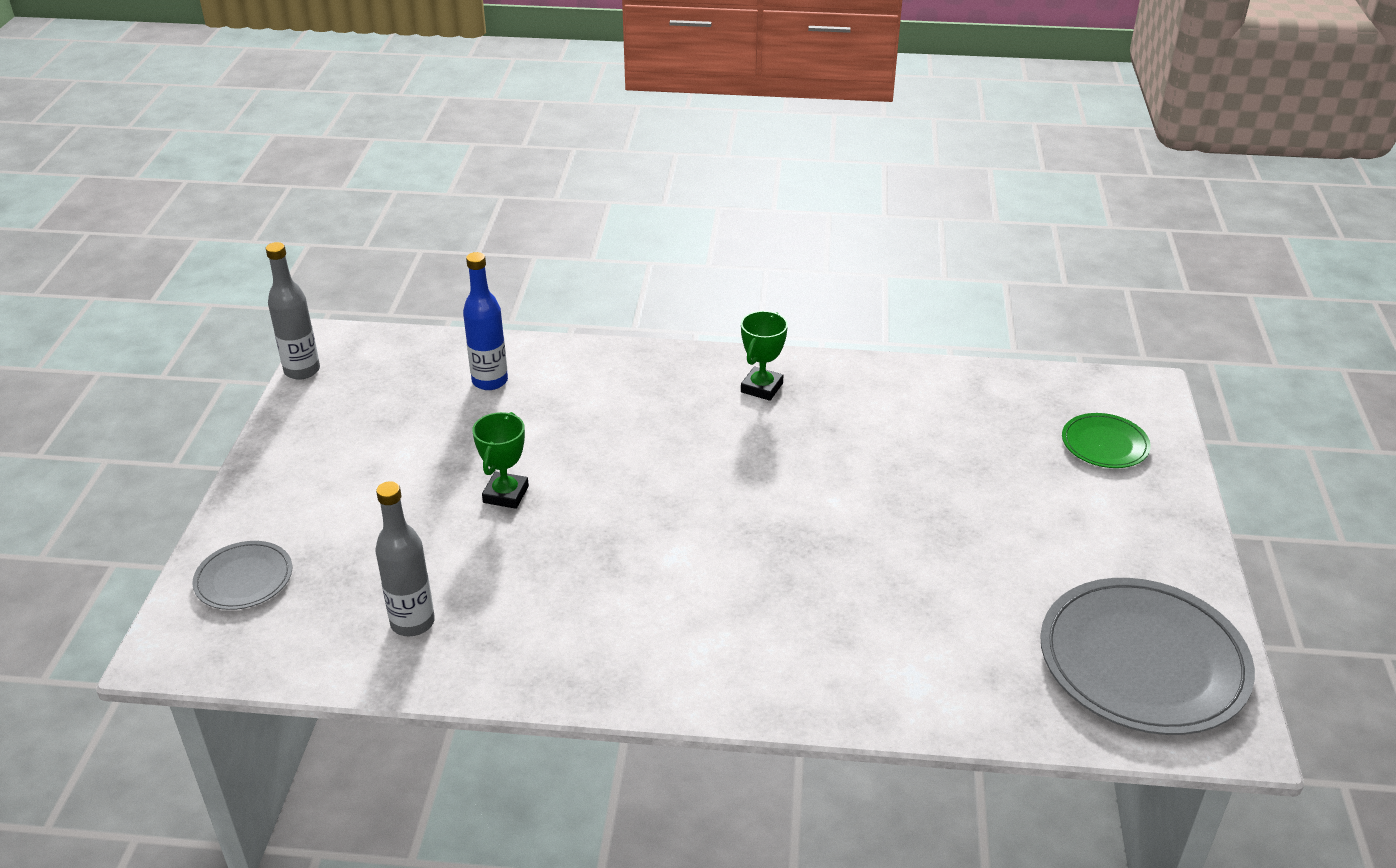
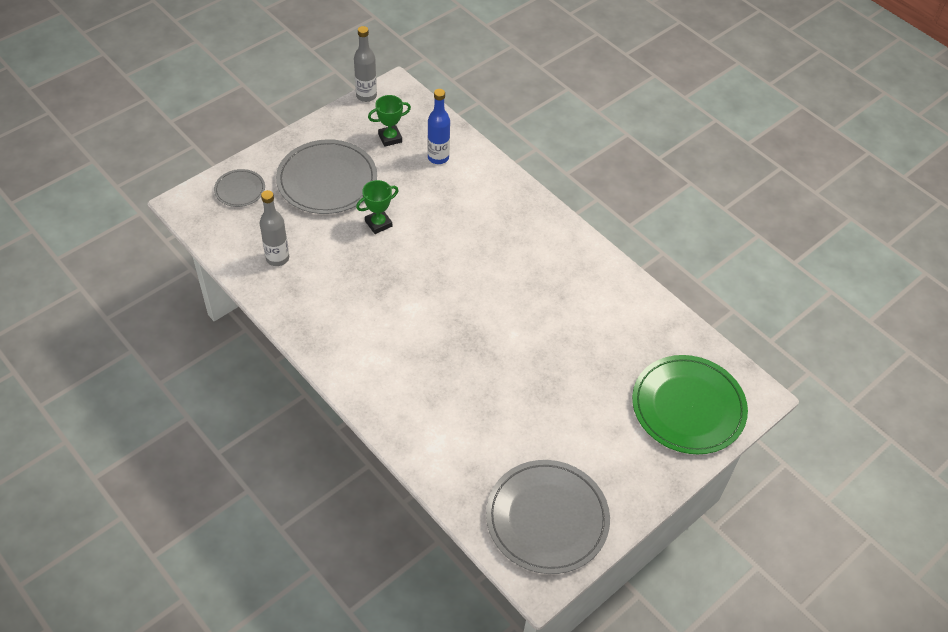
camera: 40 degrees right, 15 degrees up
green trophy [741,311,788,401] -> green trophy moved to [368,95,411,147]
green plate [1062,413,1151,468] -> green plate [632,355,748,454], size x2.01
none -> grey plate [276,139,377,214]

